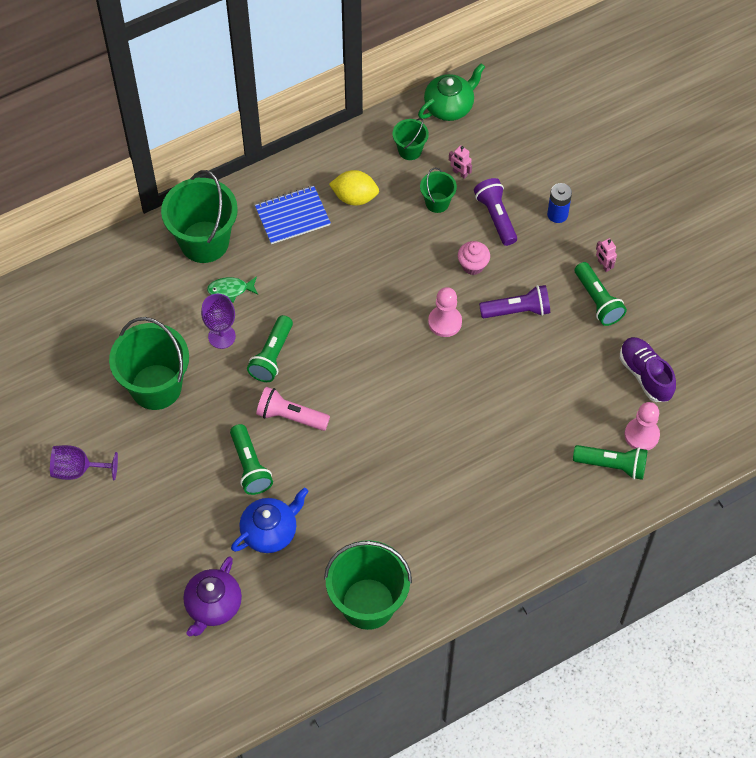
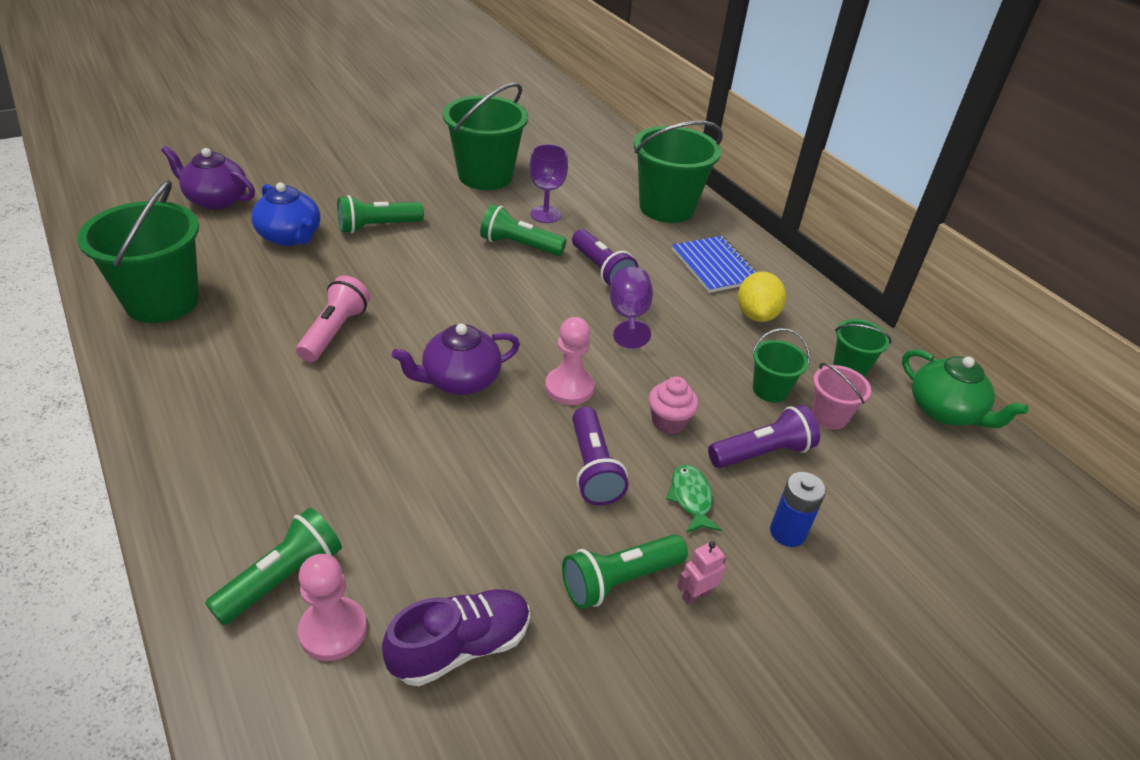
camera: 85 degrees right, 20 degrees down
purple goblet [50,445,118,480] -> purple goblet moved to [610,267,653,349]
green fish [207,276,258,303] -> green fish moved to [666,464,721,533]
pink flashlight [256,387,330,431] -> pink flashlight moved to [296,275,370,362]
pink robot [449,145,472,179] -> pink bucket [811,363,871,429]
green flashlight [573,445,647,480] -> green flashlight turned 150 degrees counterclockwise [205,508,342,625]
none -> purple teapot [392,323,520,395]
none -> purple flashlight [572,229,638,286]

